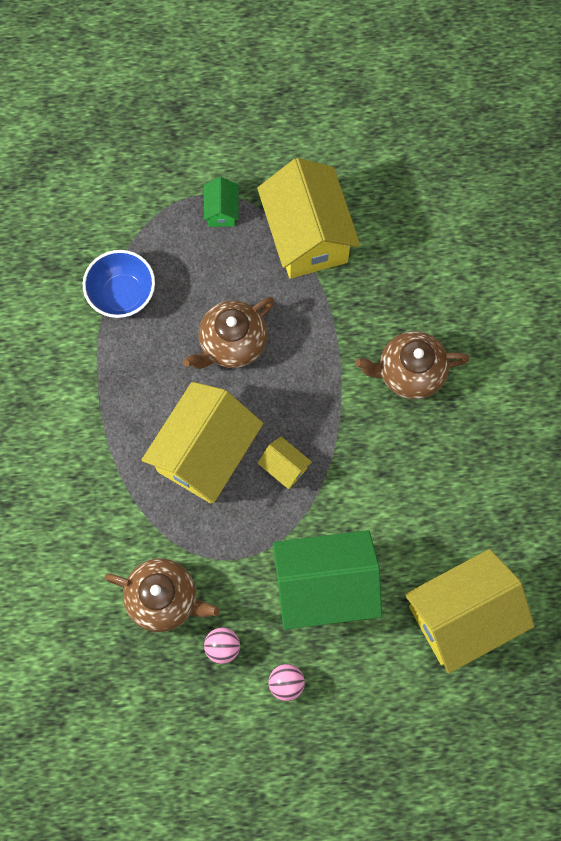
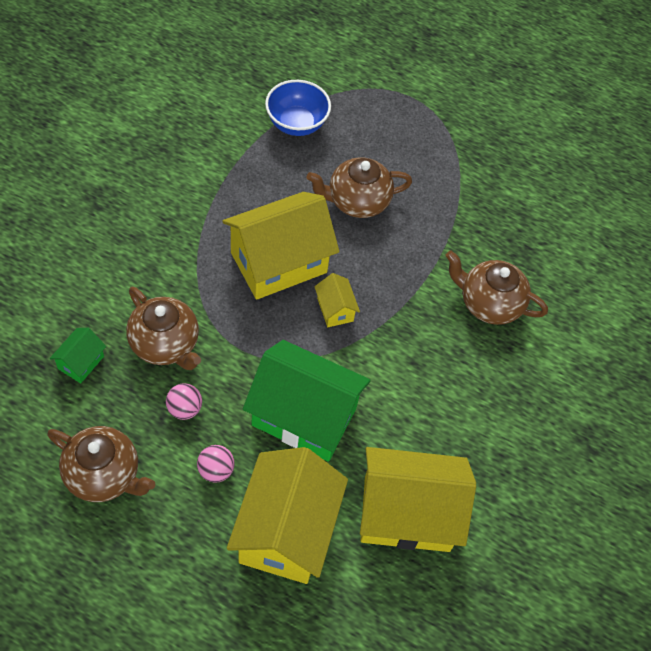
camera: 25 degrees right, 15 degrees down
green house [204,177,238,227] -> green house moved to [50,328,106,383]
yellow house [257,158,361,279] -> yellow house moved to [227,447,348,584]
none -> brown teapot [47,426,156,502]

